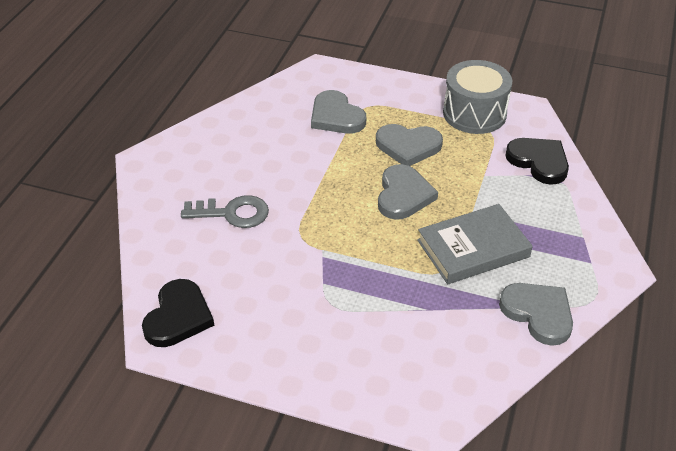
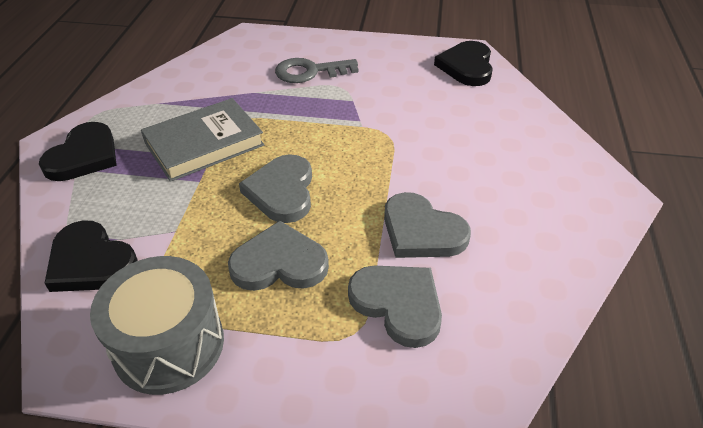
camera: 170 degrees right, 0 degrees up
grey key [181,195,269,228] -> grey key moved to [275,58,358,83]
grey heart [499,283,573,346] -> grey heart moved to [384,192,471,258]
none -> black heart [39,122,117,181]

